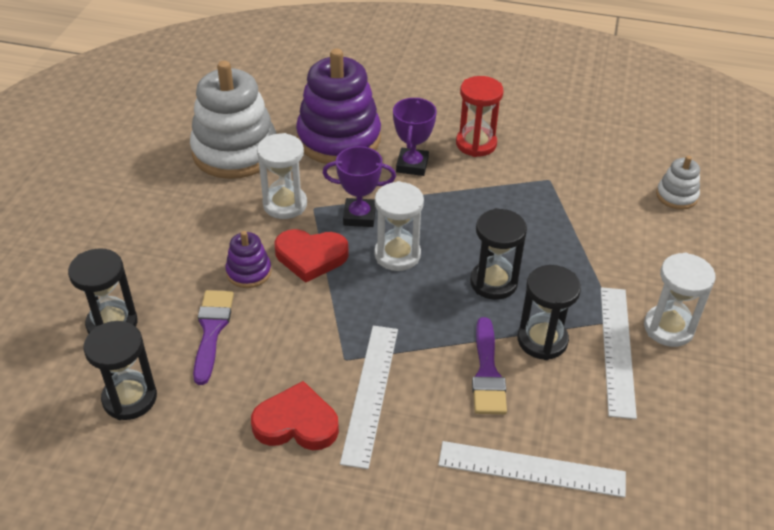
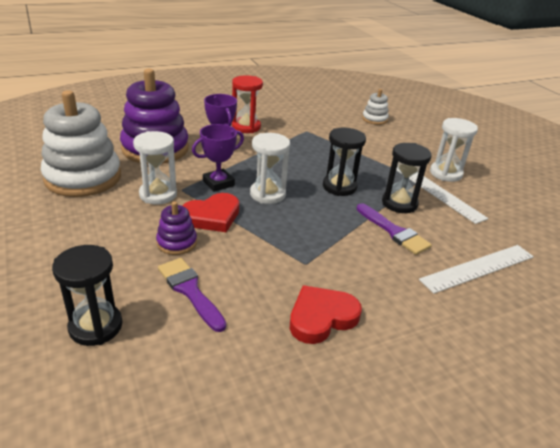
camera: 40 degrees left, 10 degrees down
black hourglass [83,321,157,420] -> none
white ruler [340,326,398,469] -> none

